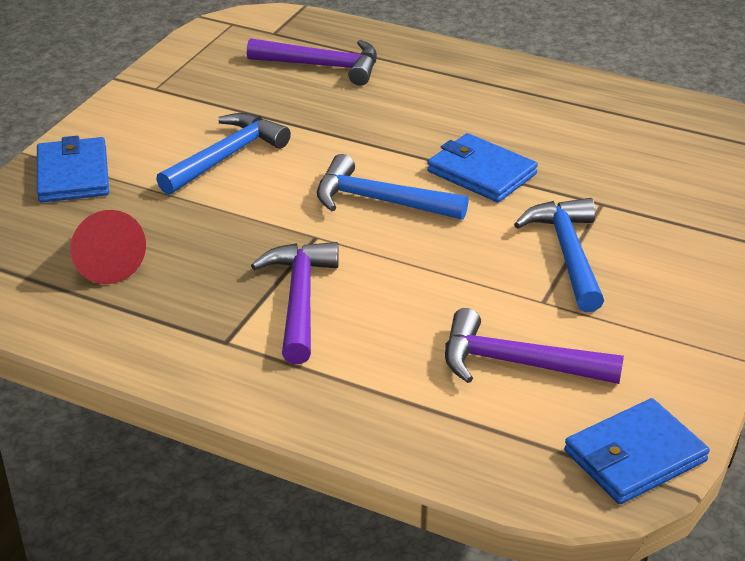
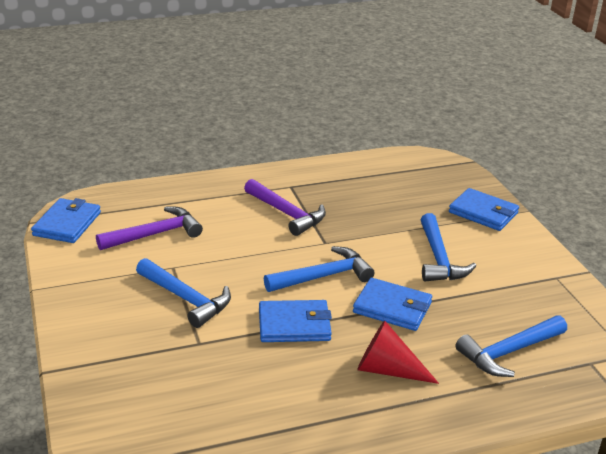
camera: 135 degrees right, 5 degrees down
red cone [71,210,146,284] -> red cone moved to [357,320,439,384]
purple hammer [247,38,377,85] -> blue hammer [455,315,567,377]
none -> blue wallet [353,278,432,331]

